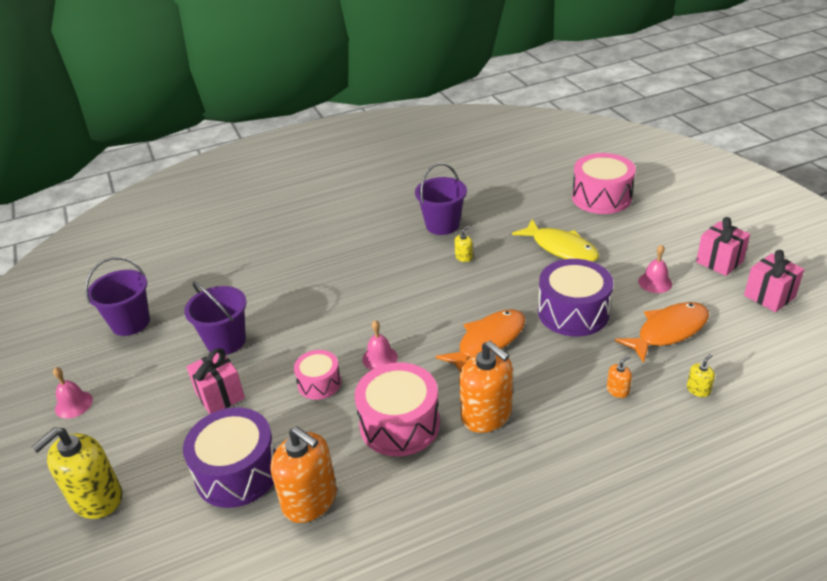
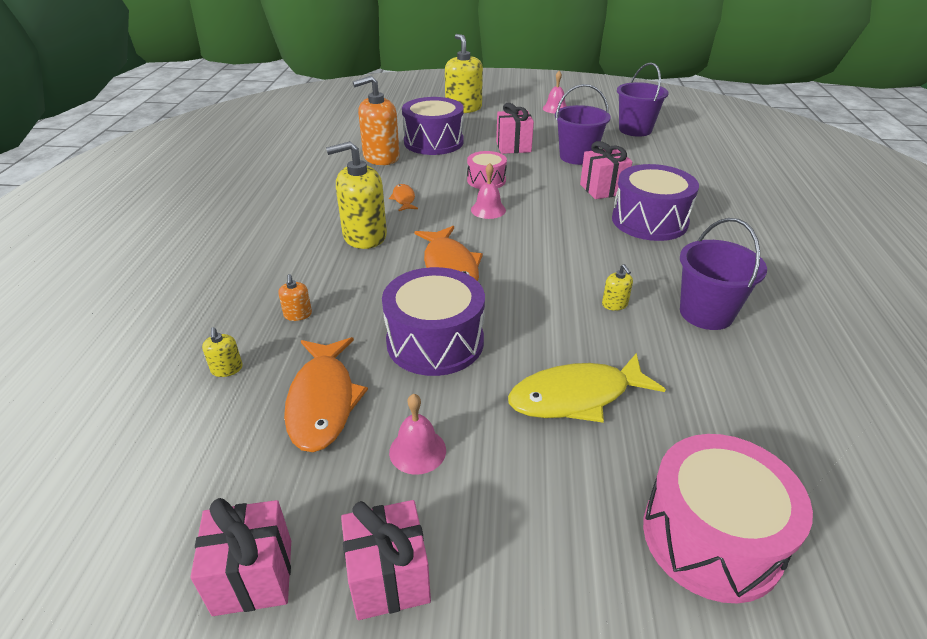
camera: 115 degrees right, 0 degrees up
pink drum [355,362,440,456] -> orange fish [389,184,418,211]
orange soap dispenser [459,341,513,433] -> yellow soap dispenser [326,141,387,249]
none -> pink gift [580,141,632,199]
none -> purple drum [612,164,699,241]

